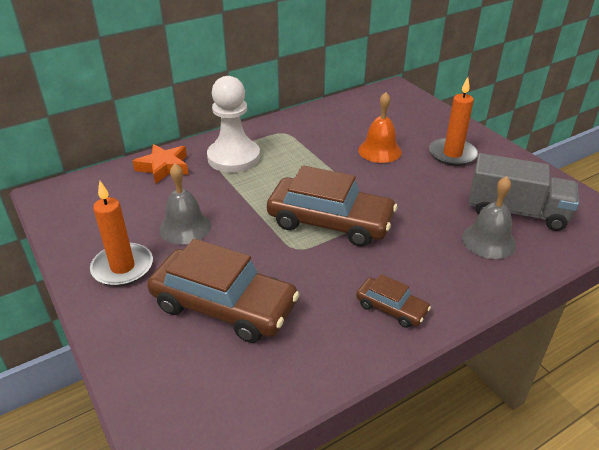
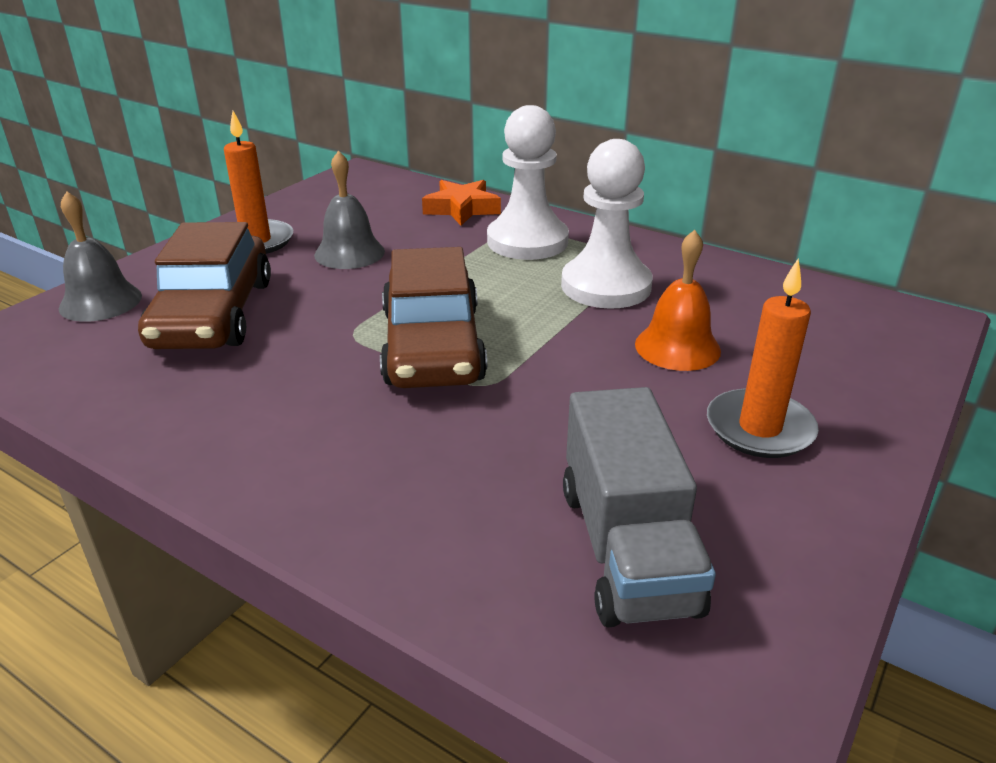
camera: 65 degrees right, 5 degrees down
brown car [356,274,431,328] -> none
grey bell [462,176,516,259] -> grey bell moved to [59,191,142,322]
none -> white pawn [561,139,653,309]

